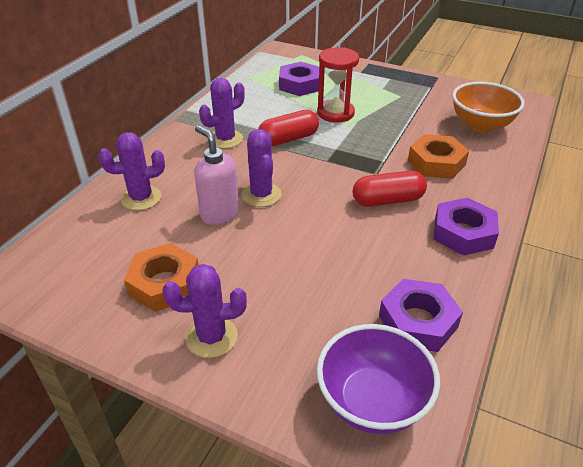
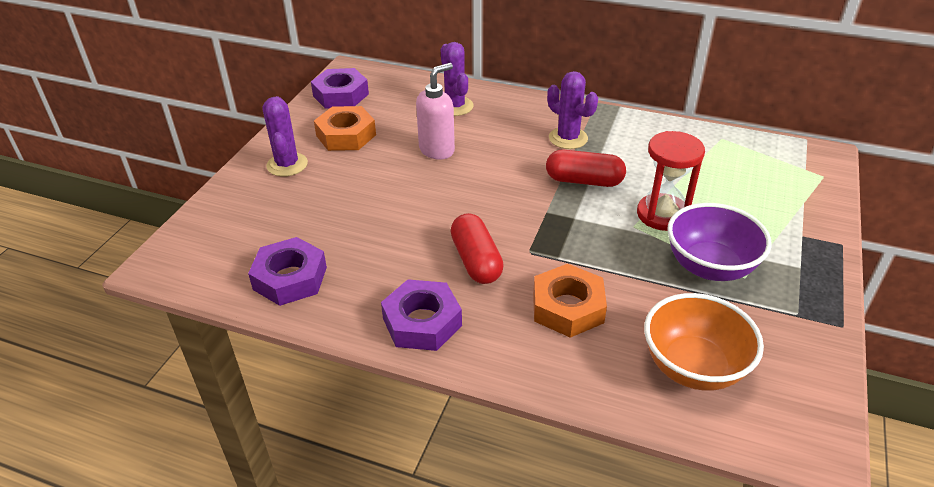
camera: 85 degrees right, 0 degrees up
purple cactus [242,129,282,207] -> none
red capsule [258,110,319,146] -> red capsule turned 45 degrees counterclockwise [546,150,626,187]
purple nut [279,62,319,96] -> purple nut moved to [311,68,369,109]
purple bowl [317,324,440,434] -> purple bowl moved to [667,203,772,281]

